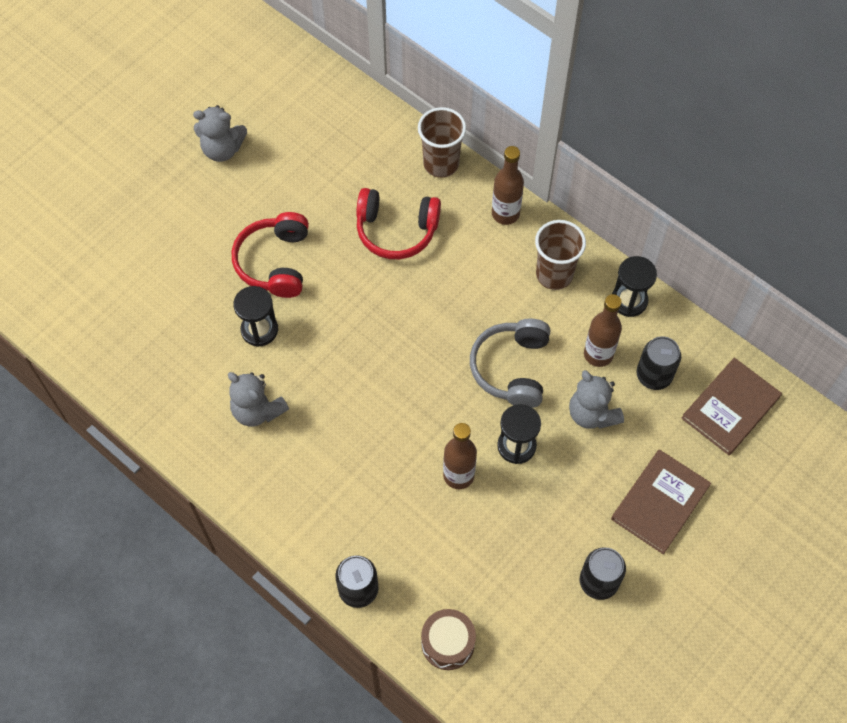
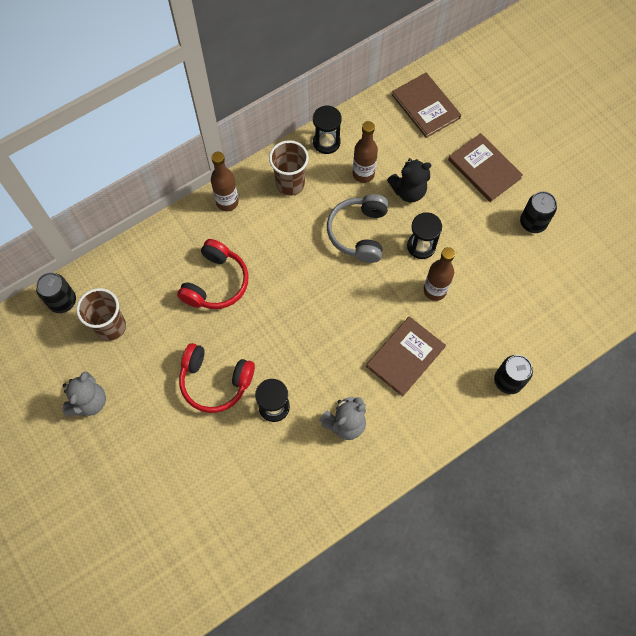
camera: 75 degrees left, 5 degrees up
brown cup [418,107,466,178] -> brown cup moved to [76,288,126,341]
brown drum [421,609,476,670] -> none
grey headphones [470,318,550,408] -> grey headphones turned 75 degrees clockwise [327,194,389,263]
grey teddy bear [569,370,624,429] -> black teddy bear [387,158,431,203]
black can [637,336,681,390] -> black can moved to [36,273,76,313]
none -> brown book [366,316,446,397]

